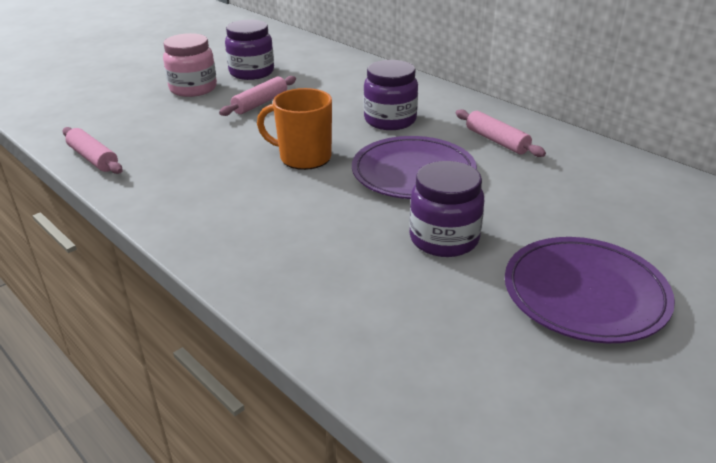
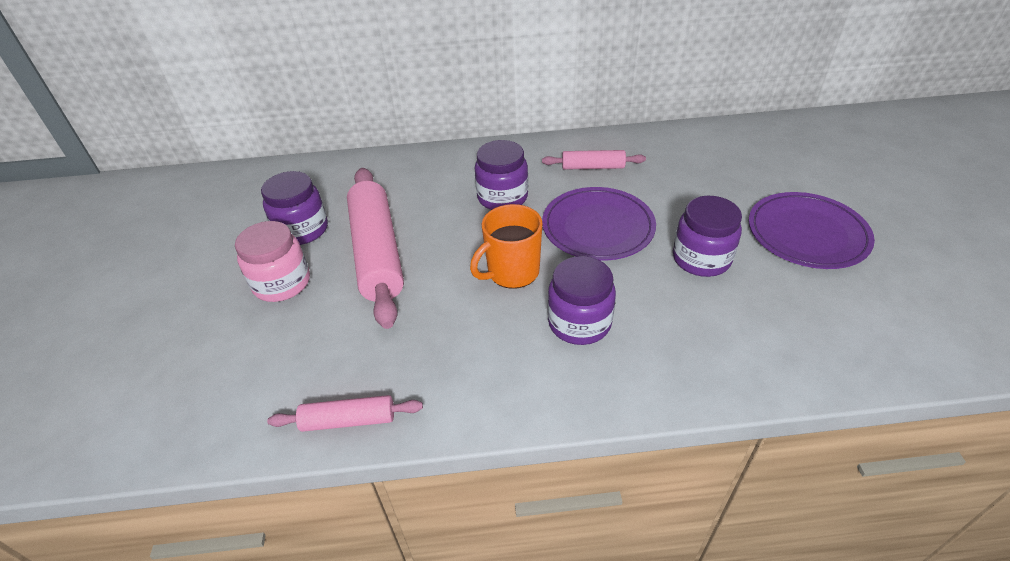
camera: 50 degrees left, 10 degrees up
pink rolling pin [219,76,296,116] -> pink rolling pin [347,168,404,329], size x2.00
none -> purple jar [548,256,616,345]

